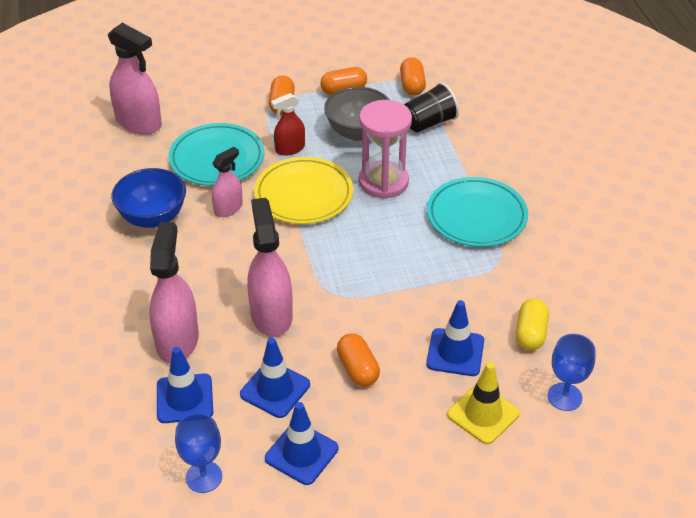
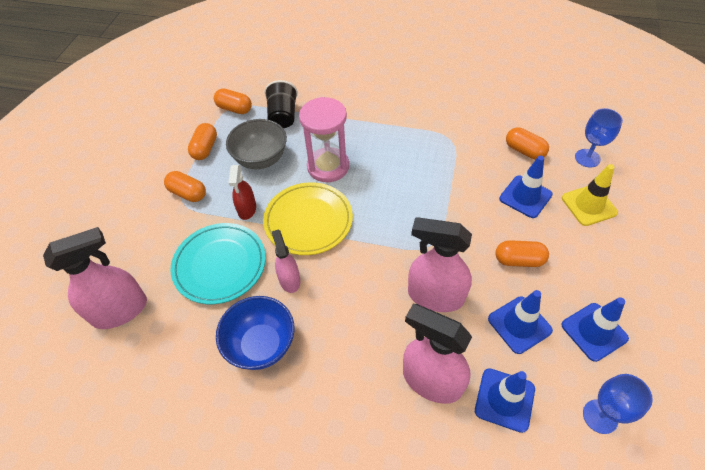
camera: 60 degrees left, 10 degrees up
turquoise plate [427,177,528,247] -> none
yellow capsule [516,298,549,350] -> orange capsule [506,127,549,160]

